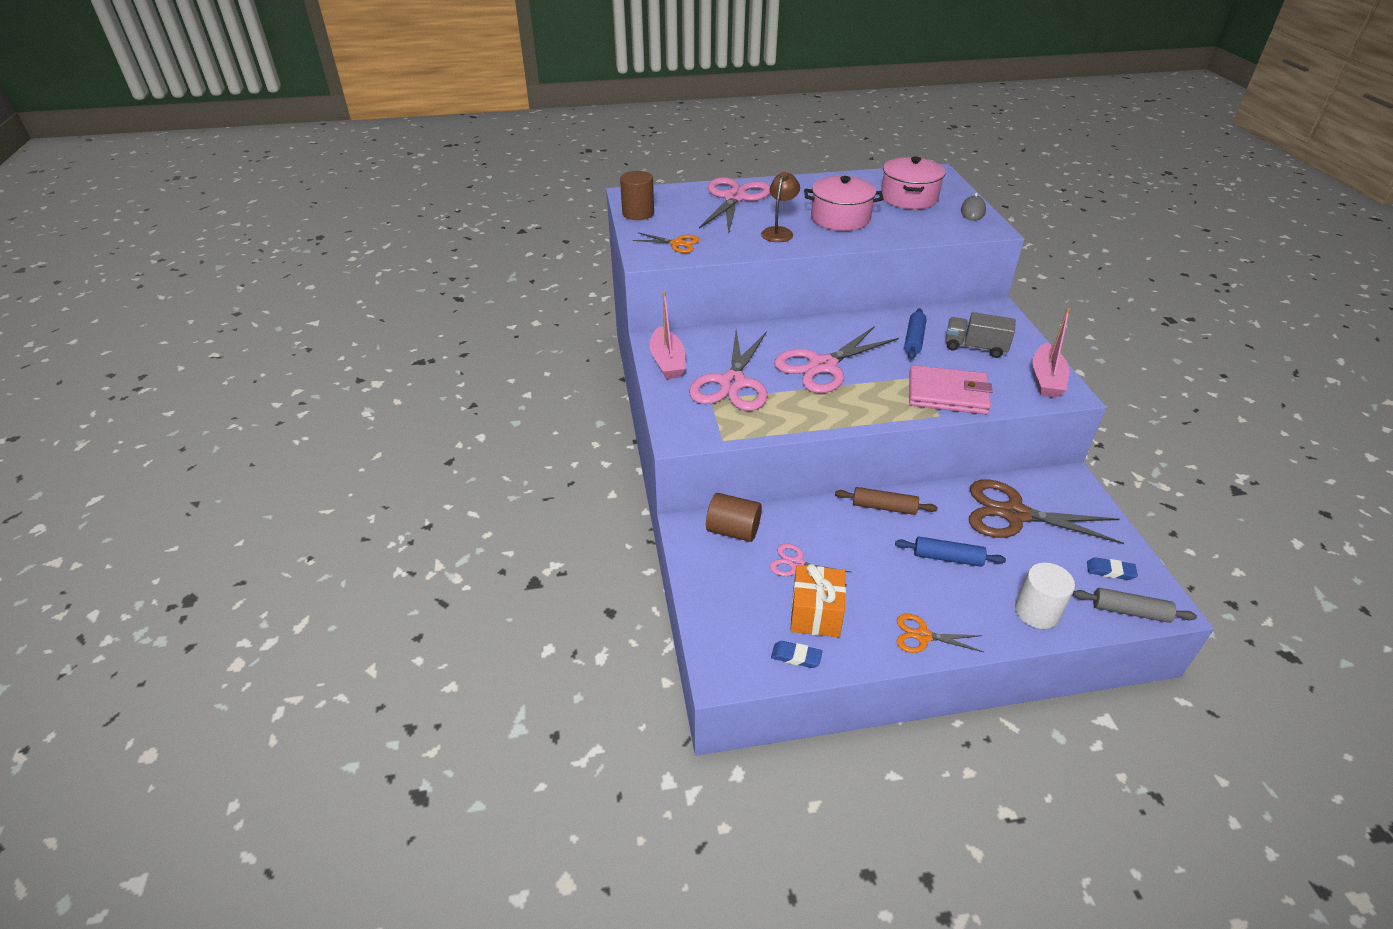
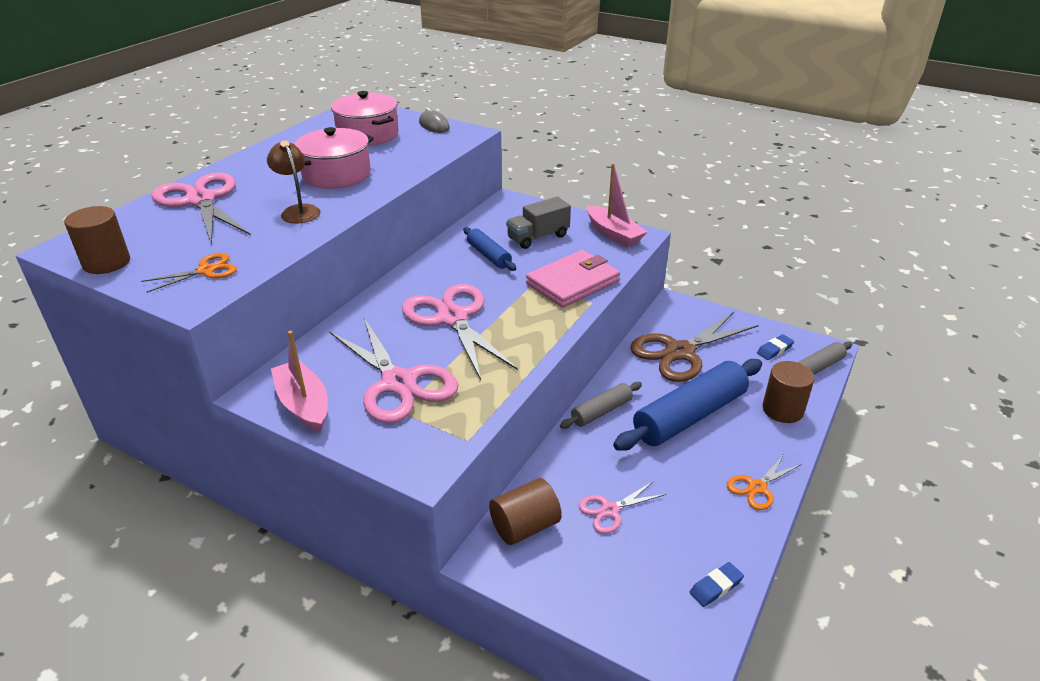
camera: 50 degrees left, 5 degrees down
pink boat [650,291,686,379] -> pink boat turned 150 degrees counterclockwise [271,331,328,433]
pink scissors [774,326,899,393] -> pink scissors turned 150 degrees clockwise [402,284,518,380]
orange gift [790,564,846,637] -> none
brown rolling pin [835,487,938,515] -> grey rolling pin [560,382,642,429]
blue rolling pin [895,536,1006,567] -> blue rolling pin [613,359,762,451], size x1.92
white cylinder [1015,563,1075,629] -> brown cylinder [763,361,814,423]

